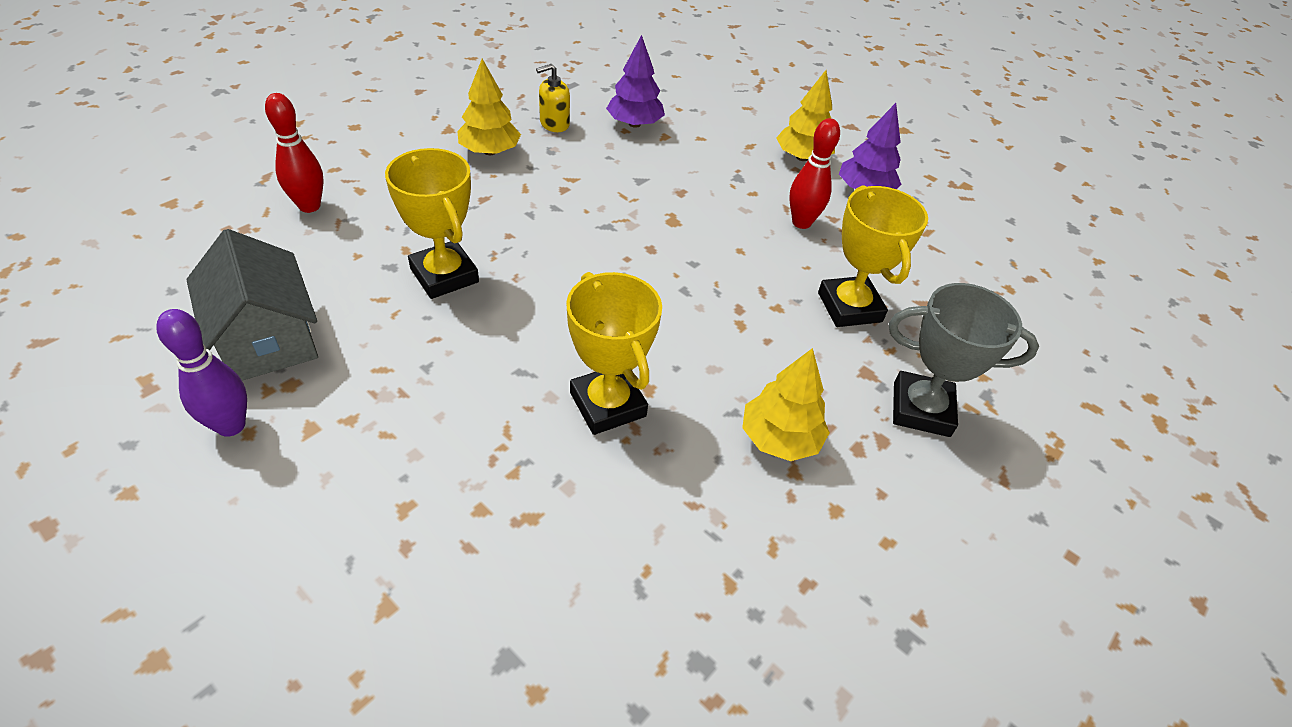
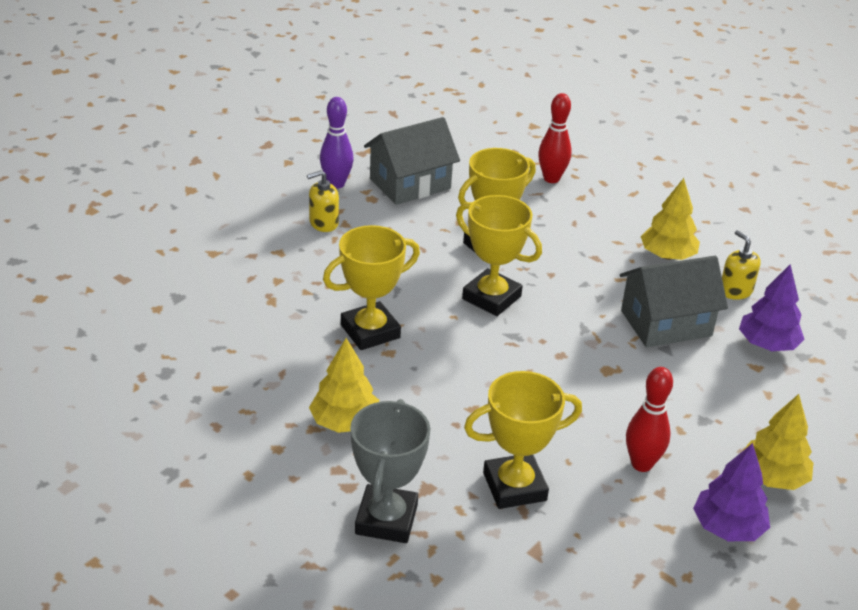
camera: 90 degrees right, 10 degrees down
none -> yellow soap dispenser [307,170,339,232]
none -> yellow trophy [456,195,542,316]
none -> grey house [620,256,728,347]

